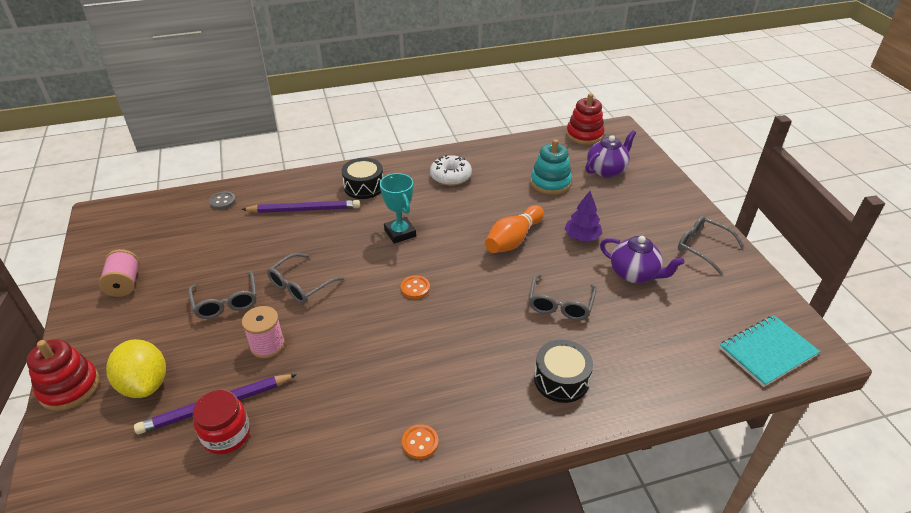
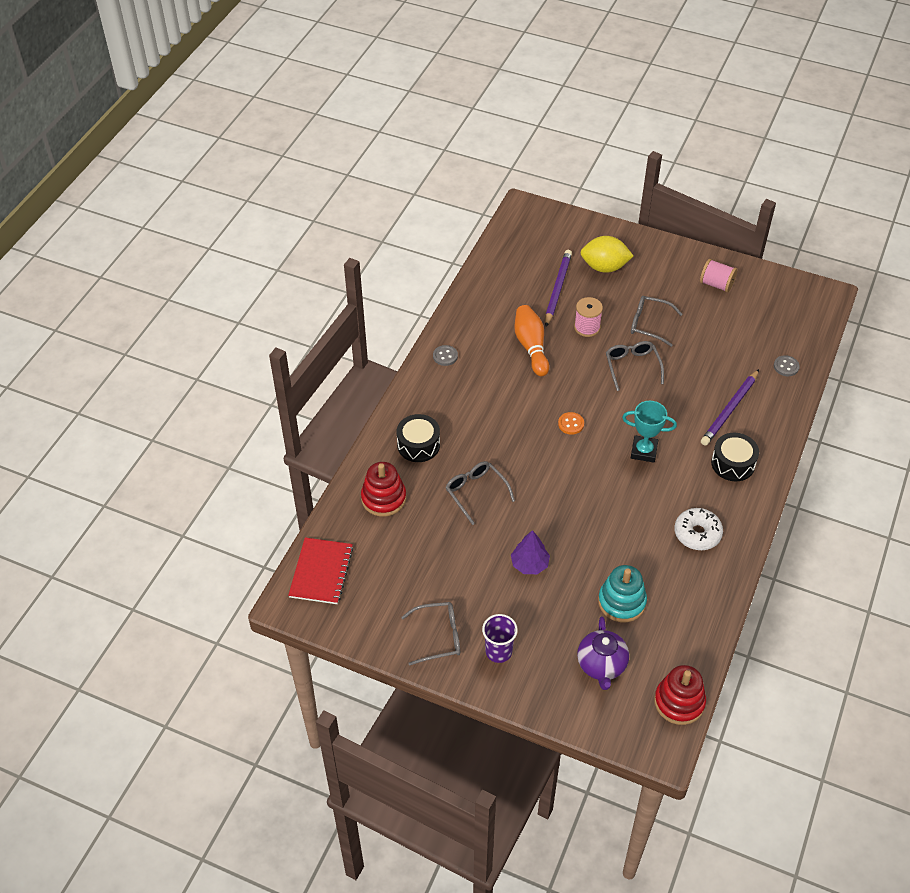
camera: 130 degrees right, 10 degrees up
red stacking toy [27,339,100,411] -> red stacking toy moved to [361,462,406,517]
red jar [193,390,250,454] -> none
orange button [402,424,439,459] -> grey button [433,345,458,366]
orange bowling pin [485,205,544,253] -> orange bowling pin moved to [514,305,549,376]
purple teapot [600,236,684,283] -> none
turquoise notebook [719,315,820,387] -> red notebook [288,537,353,604]
none -> purple cup [482,614,518,663]

